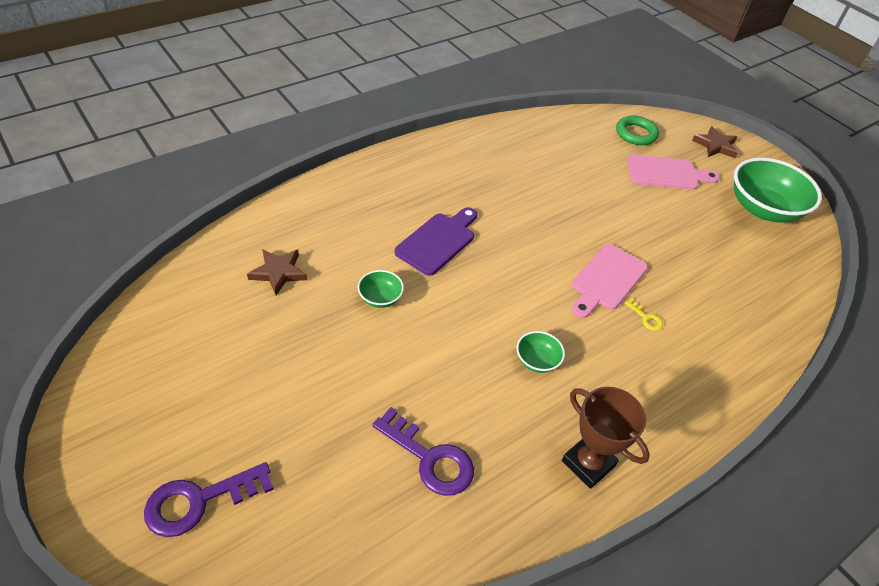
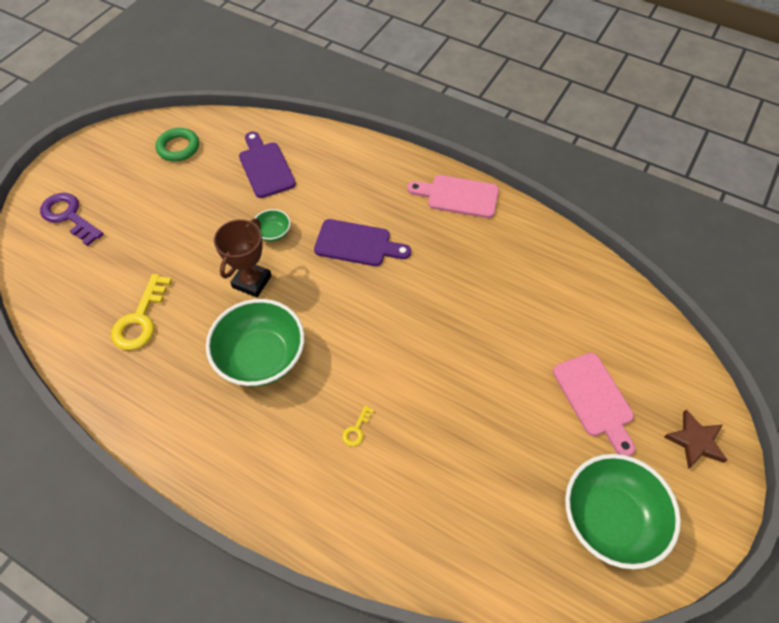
camera: 70 degrees right, 10 degrees up
brown star [247,249,308,295] -> purple cutting board [239,132,296,198]
purple key [372,407,474,496] -> yellow key [111,274,172,350]
green bowl [517,331,565,373] -> green bowl [206,299,305,387], size x2.20
brown trophy [562,387,650,489] -> brown trophy moved to [214,218,272,297]
pink cutting board [572,244,648,318] -> pink cutting board moved to [408,175,499,218]
green ring [616,116,659,145] -> green ring moved to [156,128,199,161]

